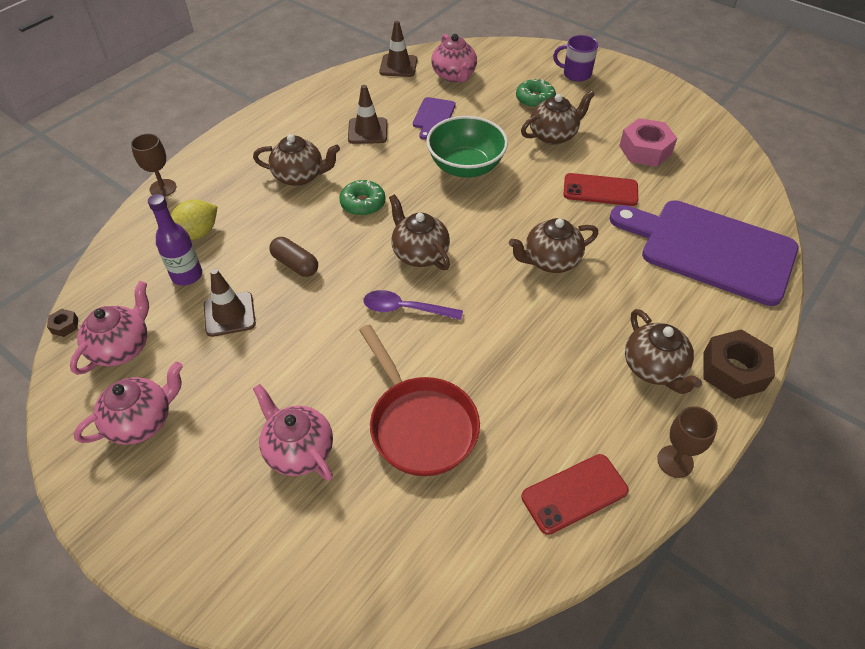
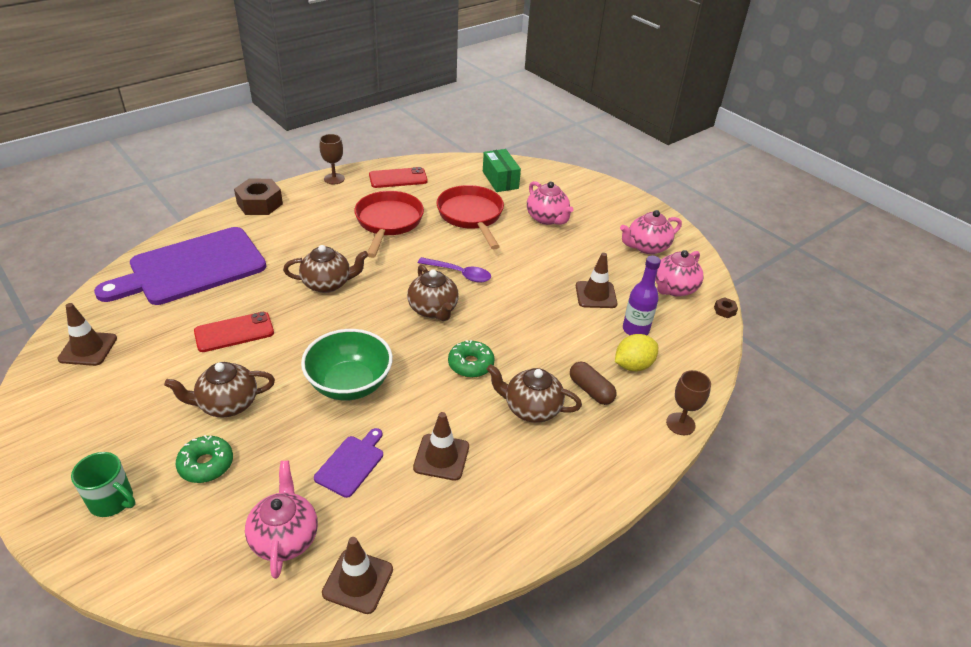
camera: 170 degrees left, 10 degrees down
brown capsule [269,237,318,277] -> brown capsule moved to [570,362,616,405]
purple mug [553,35,598,82] -> green mug [71,452,136,517]
red phone [564,173,638,206] -> red phone turned 45 degrees counterclockwise [194,312,274,352]
purple cutting board [609,200,798,306] -> purple cutting board turned 105 degrees clockwise [94,227,266,305]
pink nut [619,118,677,167] -> none
brown teapot [625,309,702,394] -> none
none -> brown traffic cone [57,303,117,366]
none -> red pan [354,191,424,258]
none -> green box [483,149,521,192]

